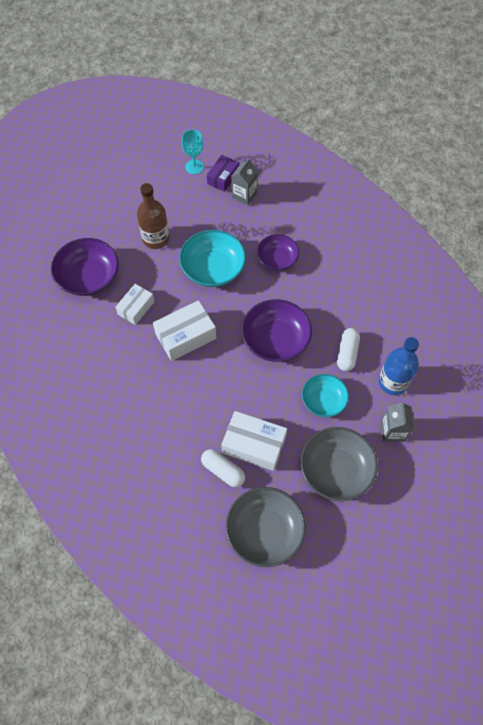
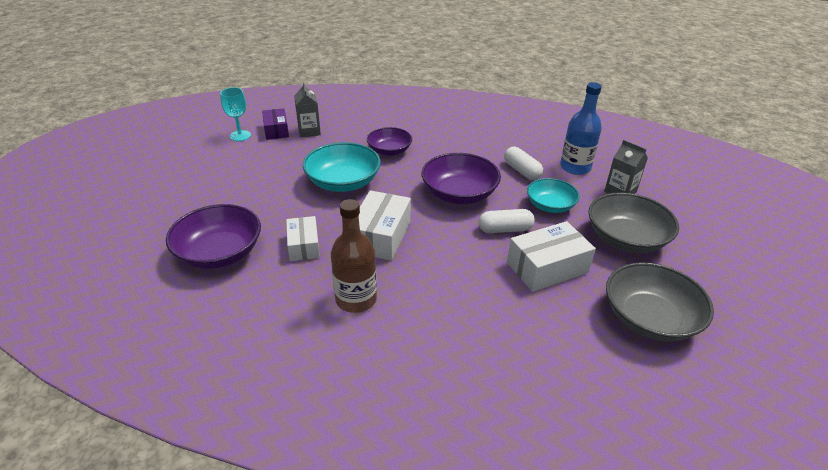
camera: 45 degrees left, 25 degrees down
brown bottle [137,183,169,249] -> brown bottle moved to [331,199,377,313]
white capsule [201,449,245,487] -> white capsule moved to [479,209,535,233]

